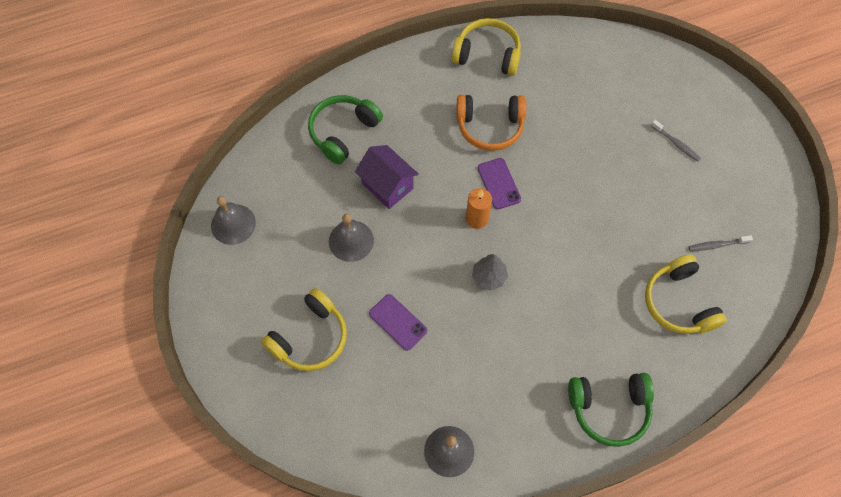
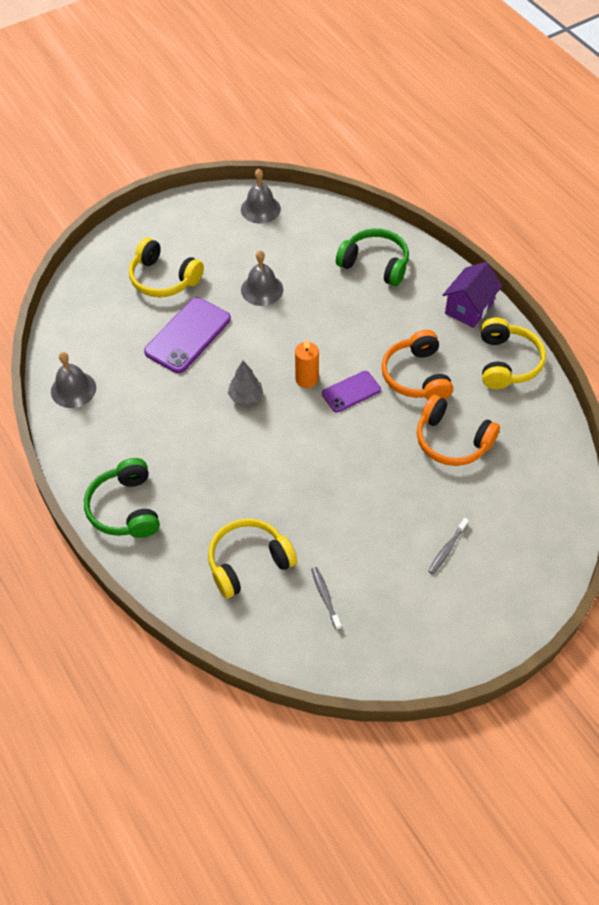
camera: 80 degrees right, 10 degrees down
purple house [355,145,419,209] -> purple house moved to [443,262,503,328]
purple phone [369,294,427,351] -> purple phone [144,297,231,373], size x1.67
none -> orange headphones [417,395,500,466]

